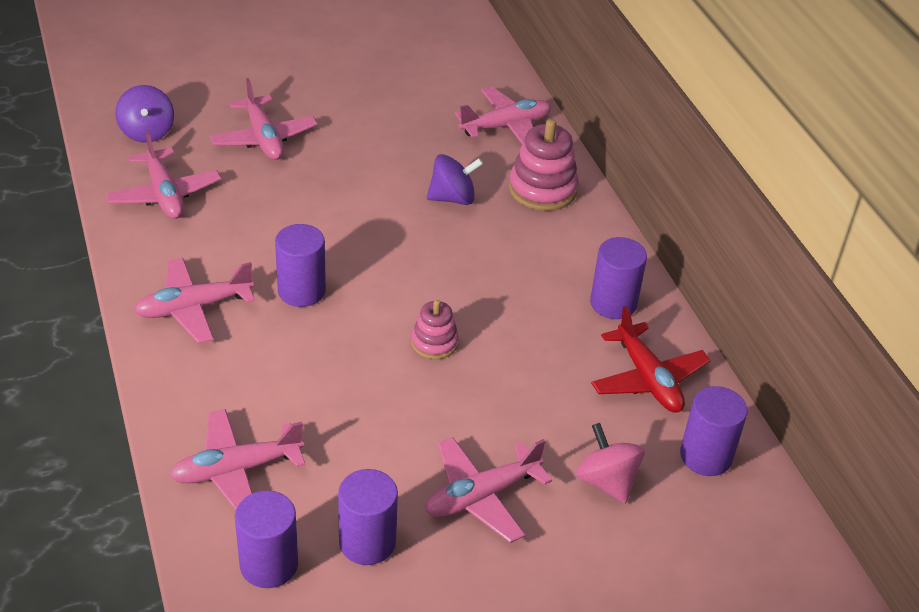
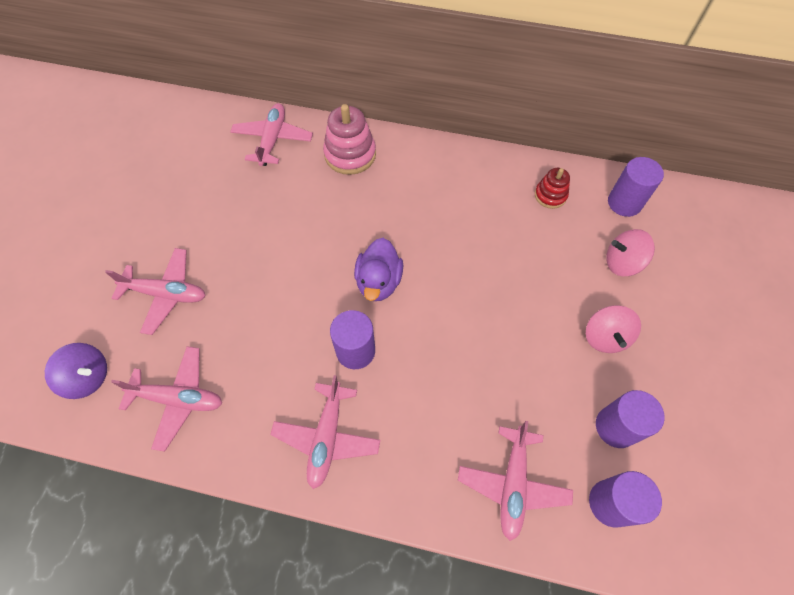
camera: 55 degrees left, 20 degrees up
pink stacking toy [411,300,459,359] -> none
pink plane [425,437,552,543] -> pink spinning top [586,305,641,353]
purple spinning top [427,154,483,205] -> none
purple cylinder [590,237,647,319] -> none
red plane [591,306,711,413] -> red stacking toy [535,168,570,209]
none -> purple duck [354,238,403,301]

